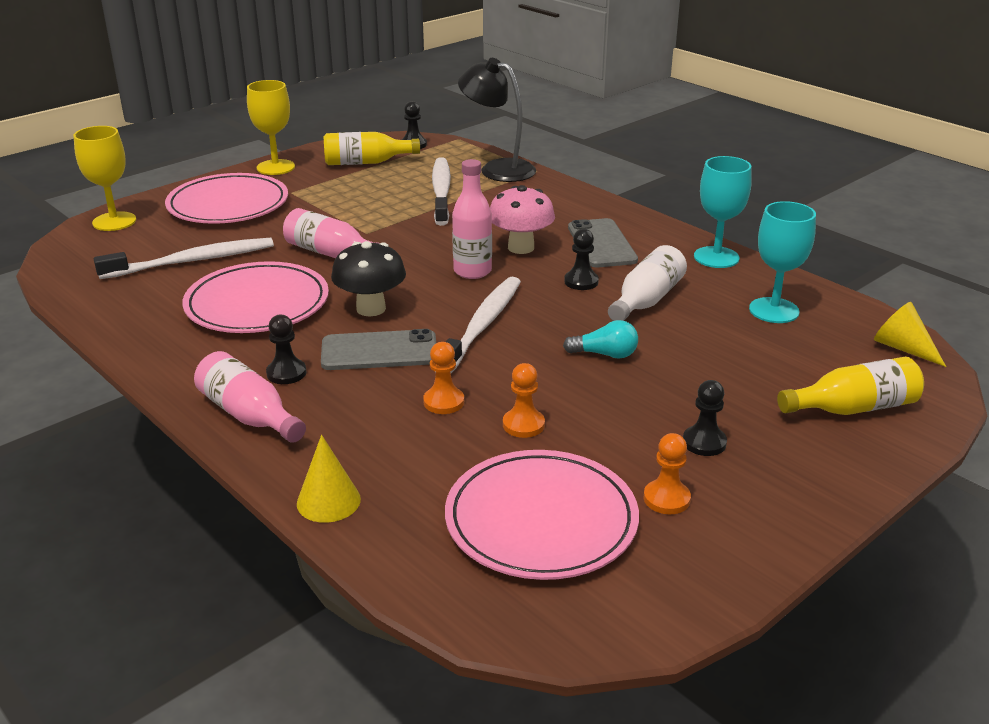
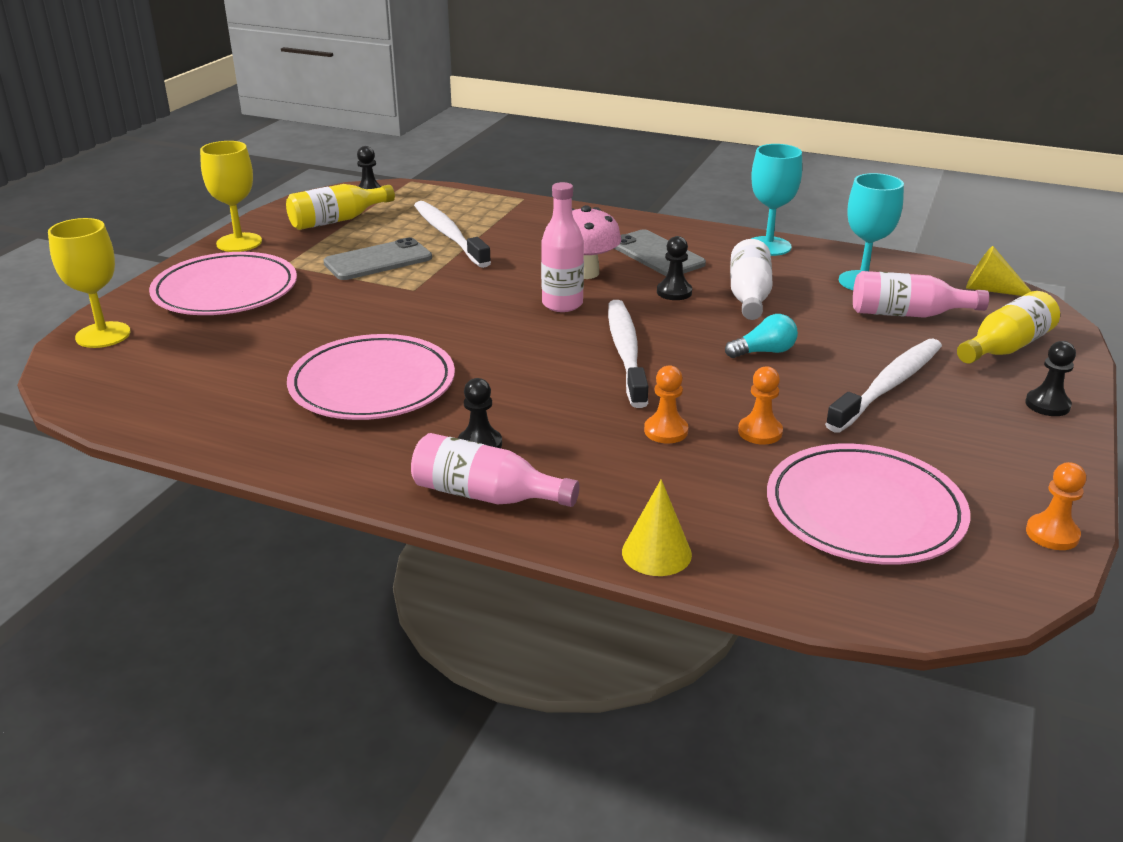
camera: 25 degrees left, 0 degrees up
white toothbrush [94,238,274,279] -> white toothbrush moved to [825,339,942,433]
pink bottle [283,208,380,258] -> pink bottle moved to [853,271,989,318]
grey phone [321,329,436,370] -> grey phone moved to [323,237,432,280]
black mushroom [331,241,406,316] -> none
black lamp [458,58,536,182] -> none
orange pawn [644,433,691,514] -> orange pawn moved to [1026,462,1086,550]
black pawn [683,380,727,456] -> black pawn moved to [1025,341,1076,416]

